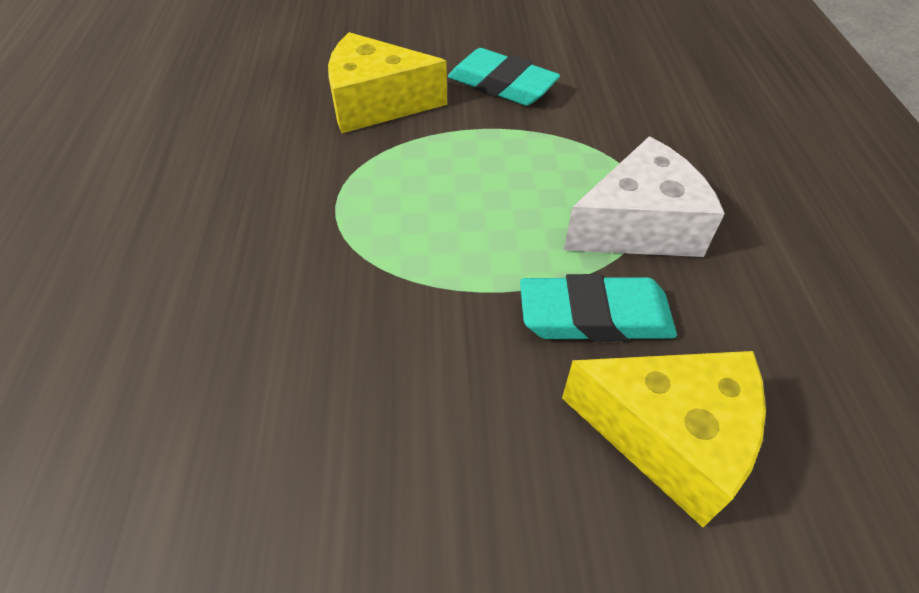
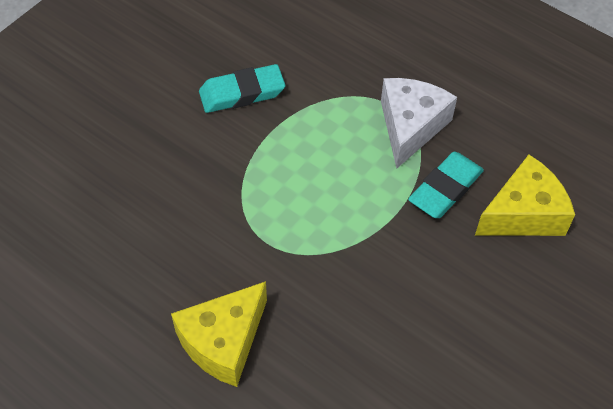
camera: 50 degrees left, 5 degrees up
yellow cheese [328,32,447,133] -> yellow cheese moved to [171,281,267,387]

